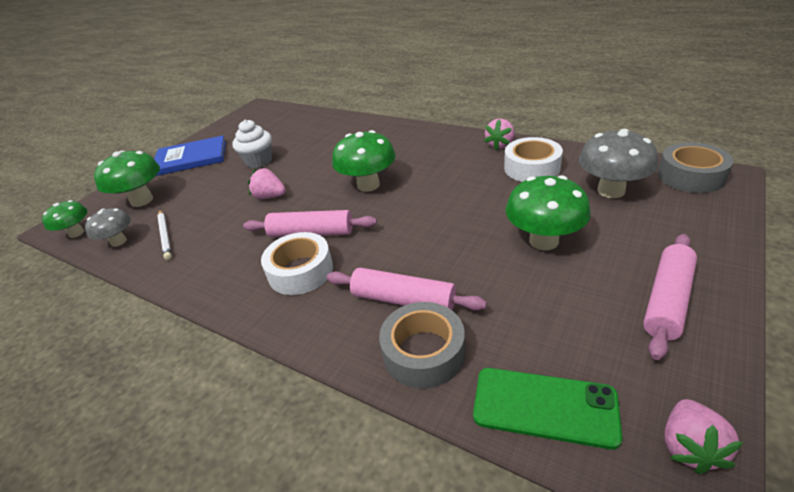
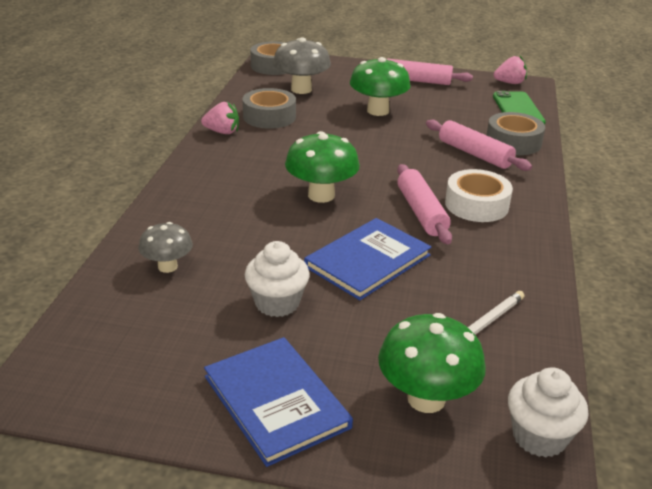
camera: 115 degrees left, 5 degrees down
green mushroom [42,200,87,238] -> white cupcake [508,368,589,458]
grey mushroom [85,208,131,247] -> grey mushroom moved to [138,222,193,273]
pink strawberry [248,168,286,199] -> blue book [304,218,432,300]
pink rolling pin [326,268,487,311] -> pink rolling pin turned 45 degrees counterclockwise [426,120,532,171]
white tape [504,137,563,182] -> grey tape [243,88,296,129]

